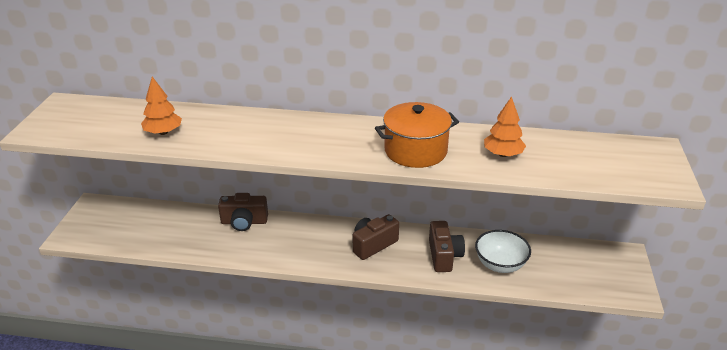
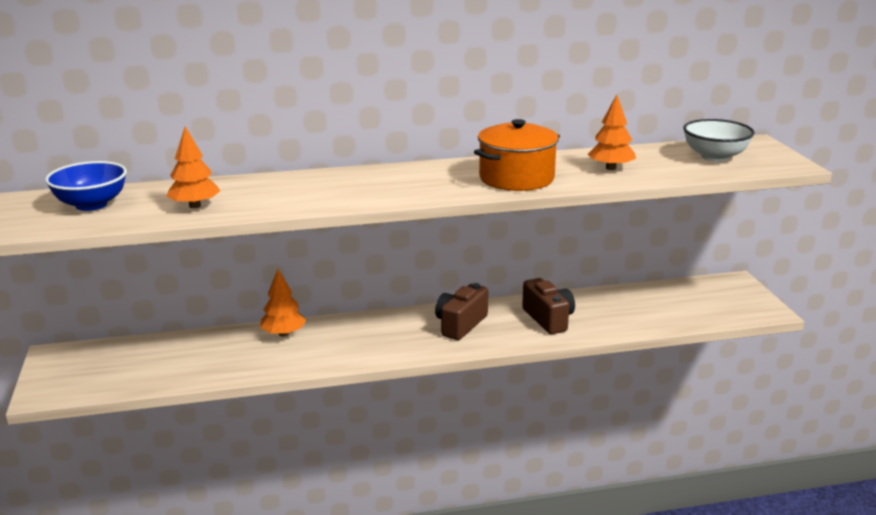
camera: 20 degrees left, 10 degrees down
brown camera [218,193,268,231] -> orange tree [260,269,306,336]
white bowl [475,230,531,273] -> white bowl moved to [683,119,755,162]
none -> blue bowl [45,161,127,211]

